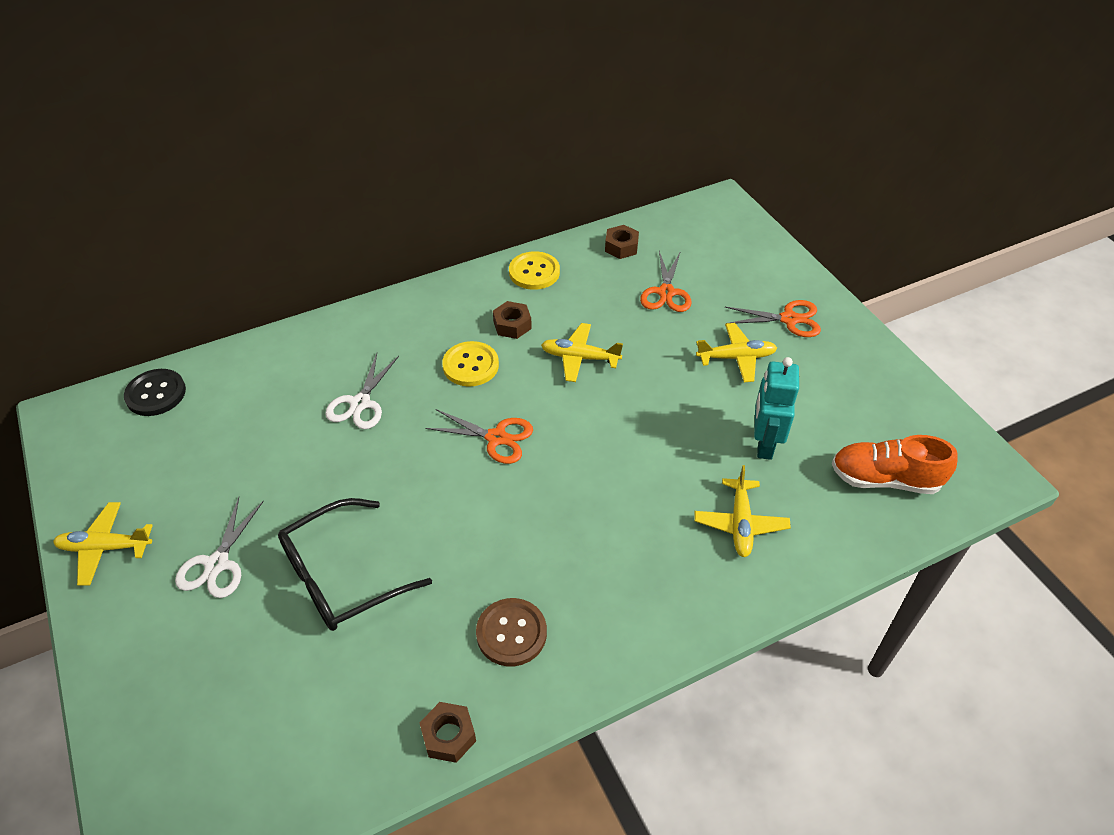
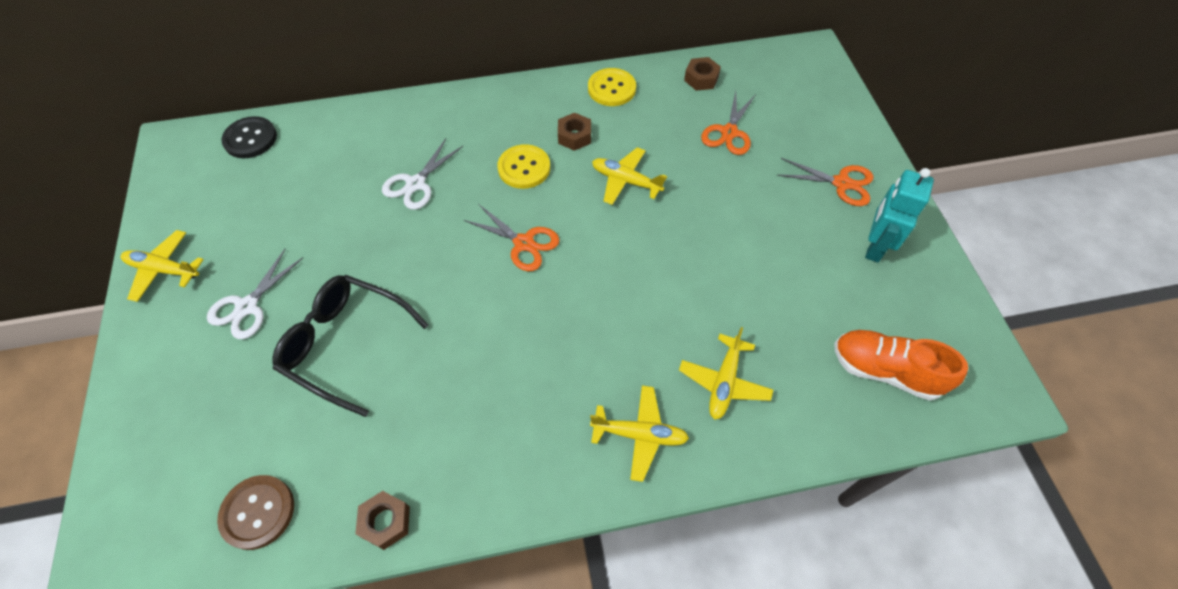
camera: 15 degrees right, 10 degrees up
black glasses [278,498,432,631] -> black glasses turned 45 degrees clockwise [272,275,429,417]
brown button [476,598,547,666] -> brown button moved to [217,475,294,550]
yellow plane [696,323,777,382] -> yellow plane moved to [590,385,689,482]
turquoise robot [754,357,799,460] -> turquoise robot moved to [865,168,934,263]

